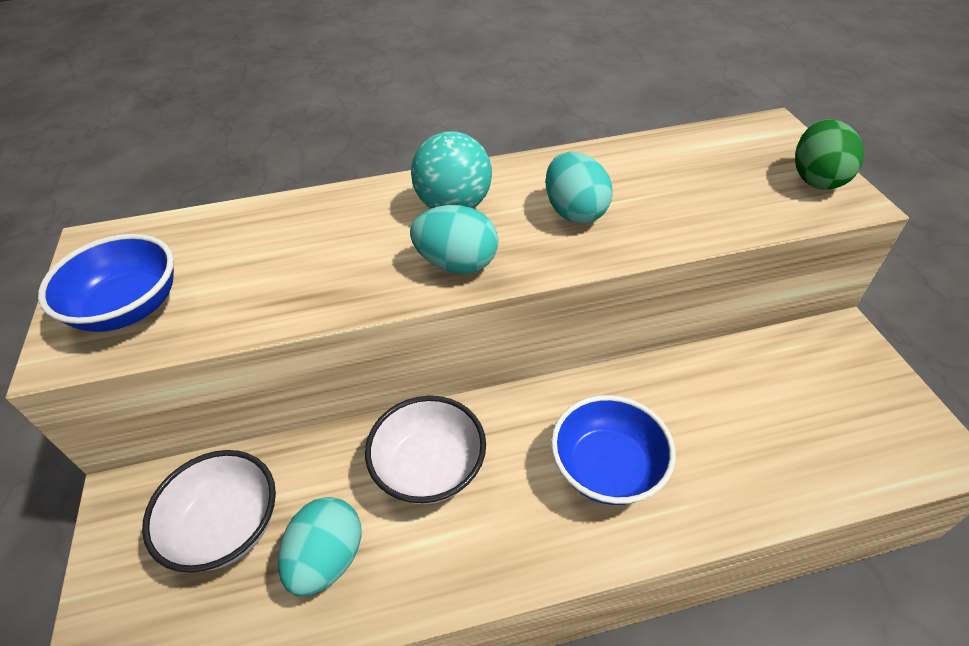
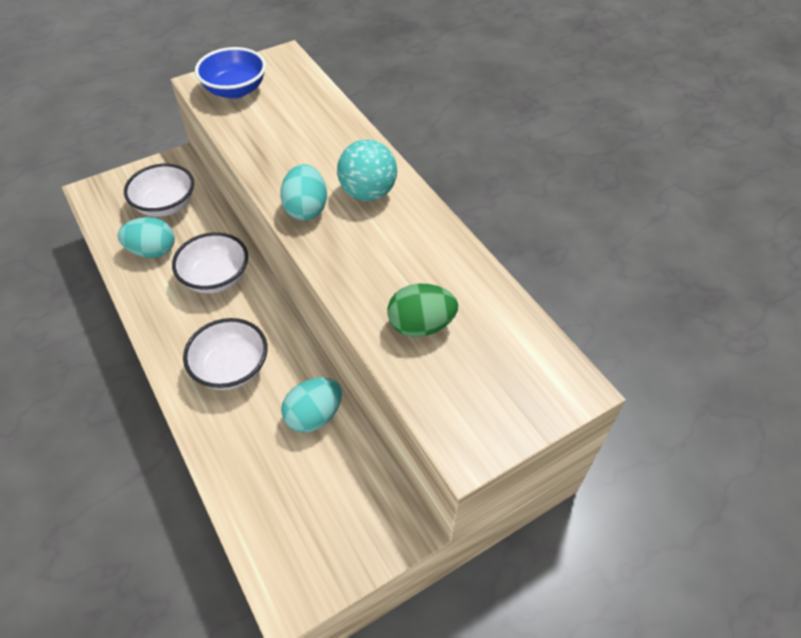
camera: 70 degrees right, 5 degrees up
turquoise egg [545,152,612,224] -> turquoise egg moved to [281,377,342,433]
blue bowl [551,395,676,505] -> white bowl [183,318,268,390]
green egg [795,119,864,190] -> green egg moved to [388,284,458,337]

